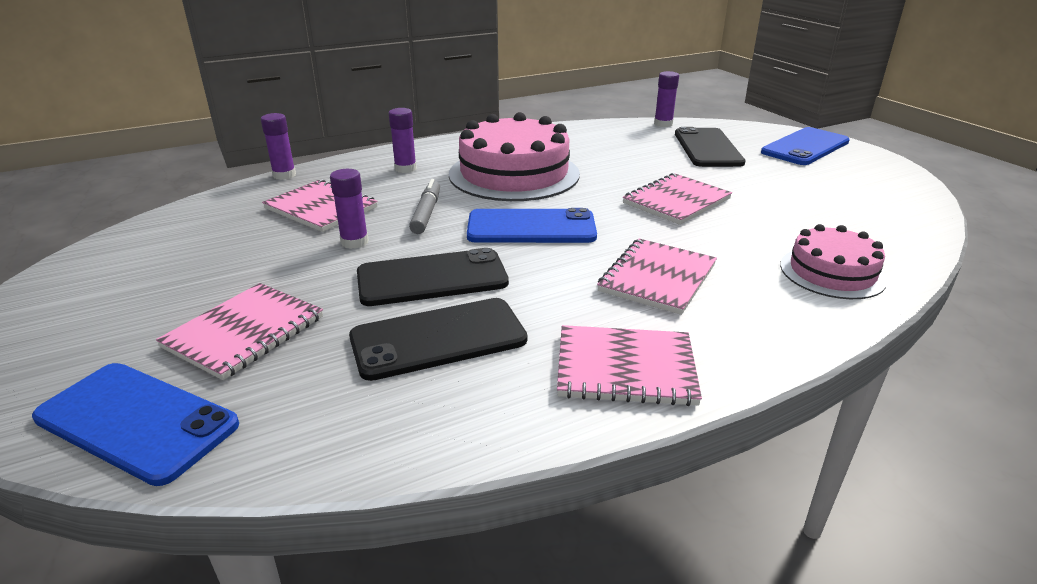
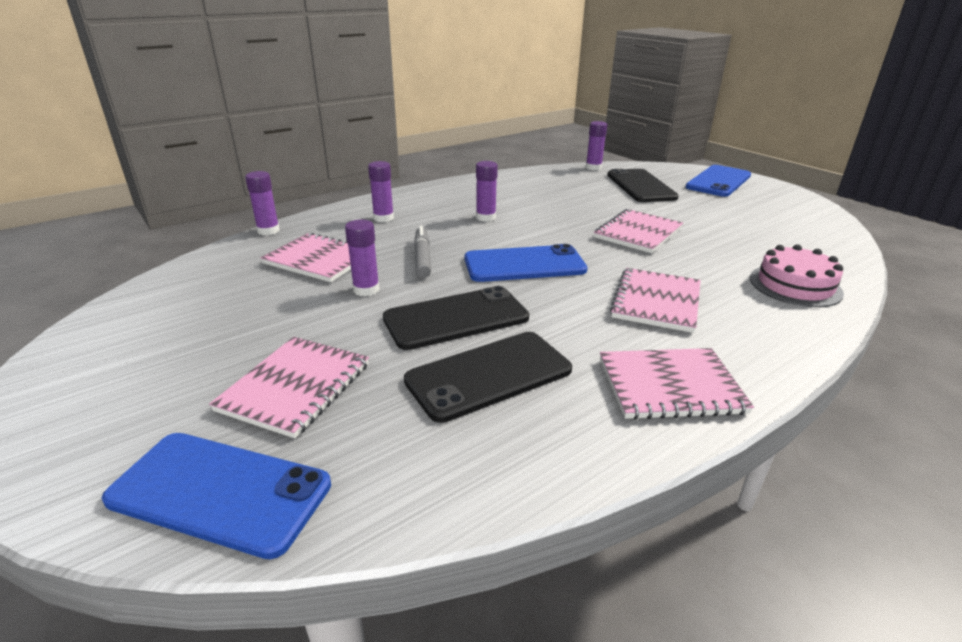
camera: 10 degrees left, 0 degrees up
pink cake [449,112,580,201] -> purple glue stick [476,161,498,222]

